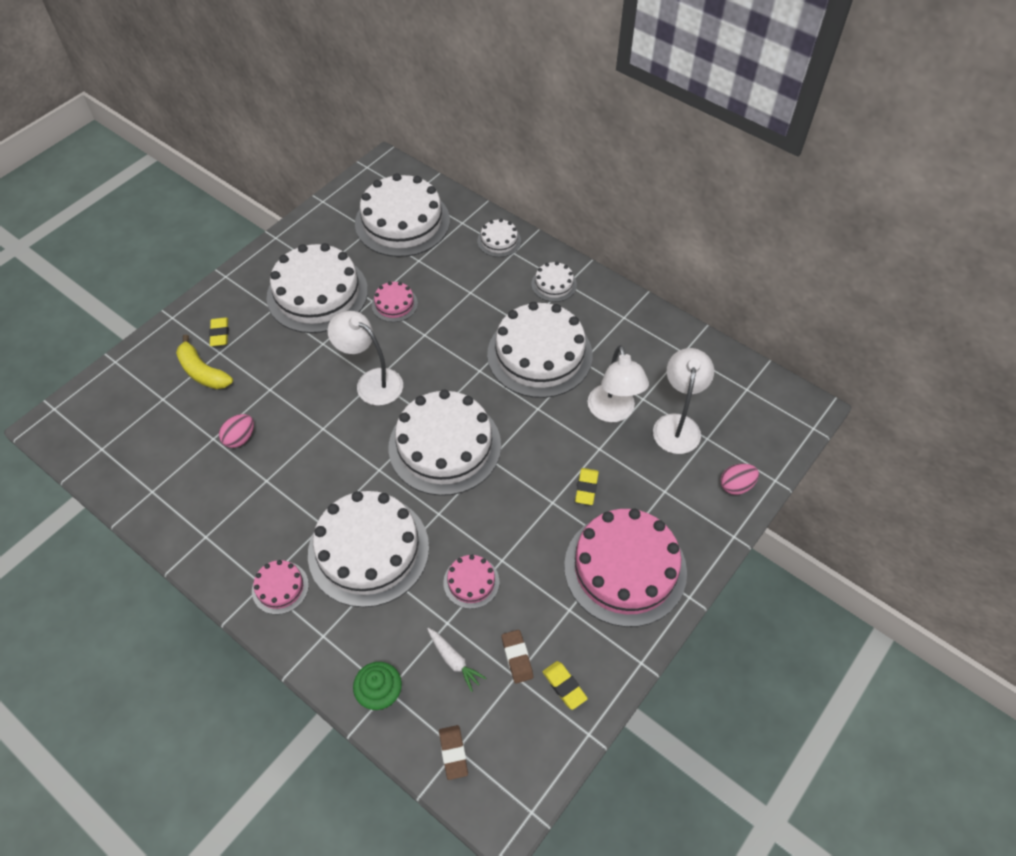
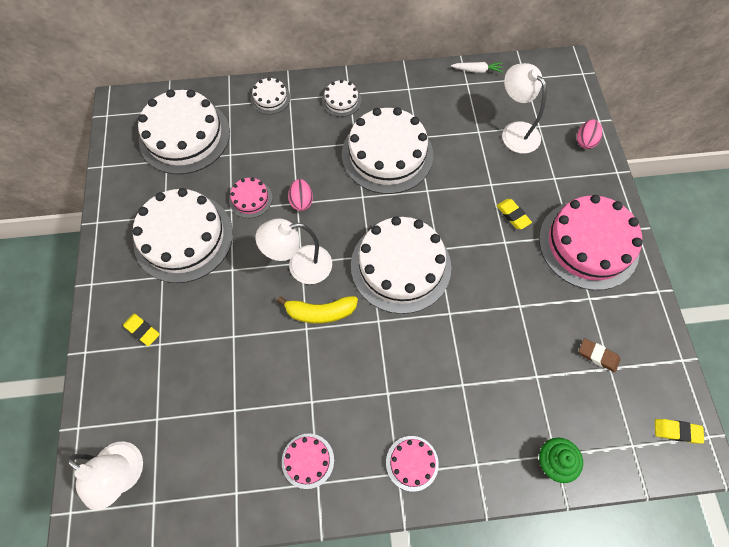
camera: 45 degrees left, 10 degrees up
yellow banana [176,334,233,389] -> yellow banana moved to [277,296,358,324]
pink egg [219,414,254,448] -> pink egg moved to [288,179,313,211]
white cake [308,491,429,607] -> none
white carrot [427,628,486,692] -> white carrot moved to [451,62,503,73]
brown eraser [439,725,468,780] -> none
pink cake [443,555,499,609] -> pink cake moved to [282,433,334,489]
yellow eraser [542,661,588,710] -> yellow eraser moved to [655,419,704,444]
white lamp [588,345,649,422] -> white lamp moved to [67,441,143,510]

